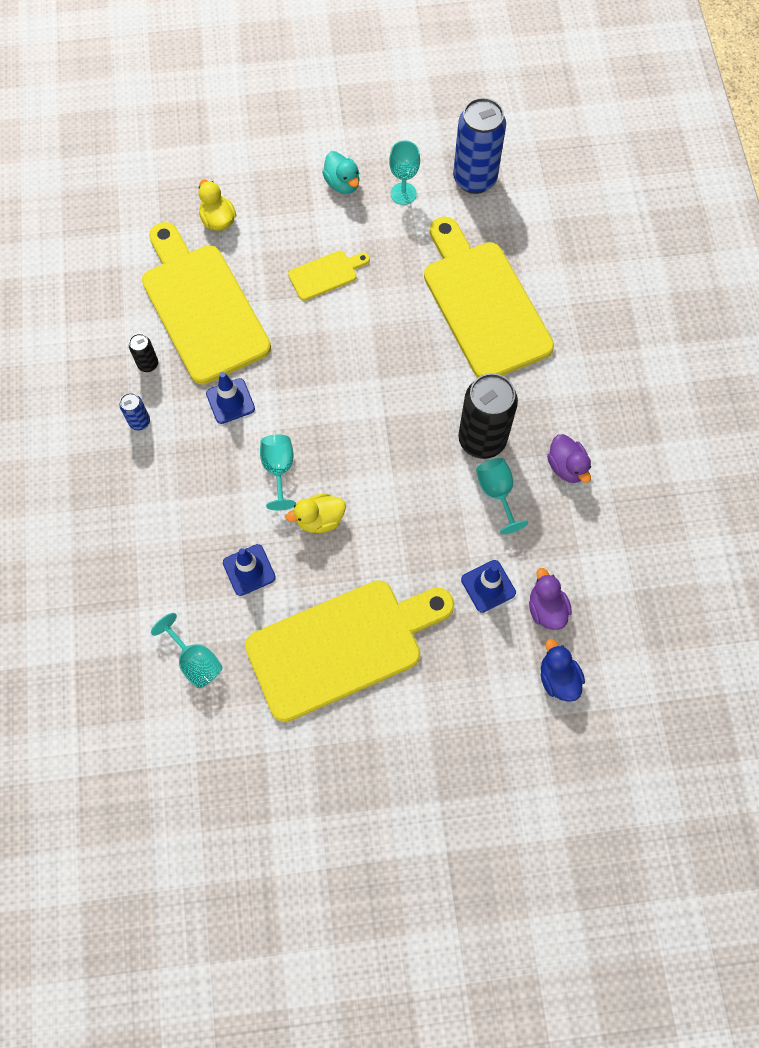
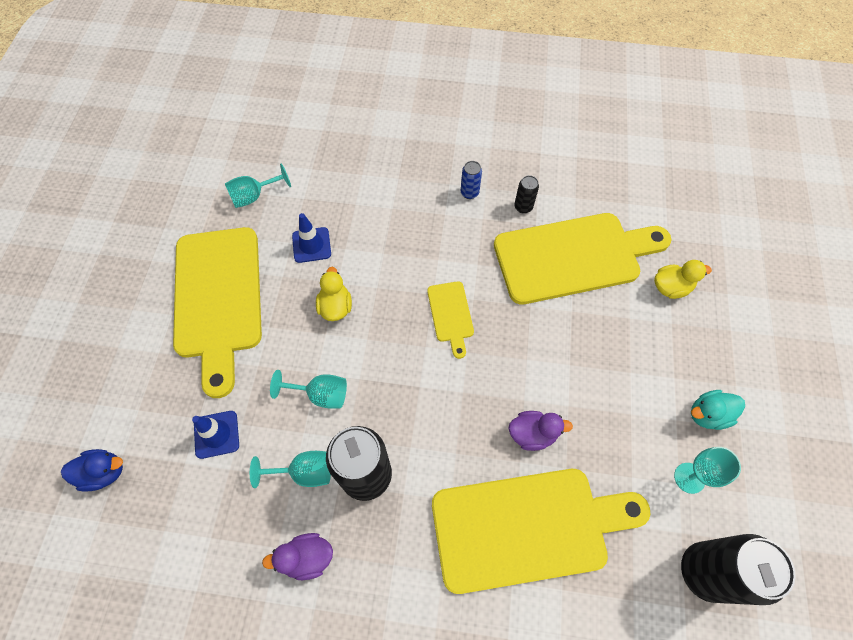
camera: 105 degrees right, 5 degrees down
blue traffic cone [206,372,255,424] -> none
turquoise goblet [260,434,296,511] -> turquoise goblet moved to [270,370,347,408]
yellow cutting board [288,250,370,301] -> yellow cutting board moved to [427,281,474,359]
blue can [453,98,506,194] -> black can [681,534,796,605]
purple duck [529,568,572,630] -> purple duck moved to [508,411,573,451]

